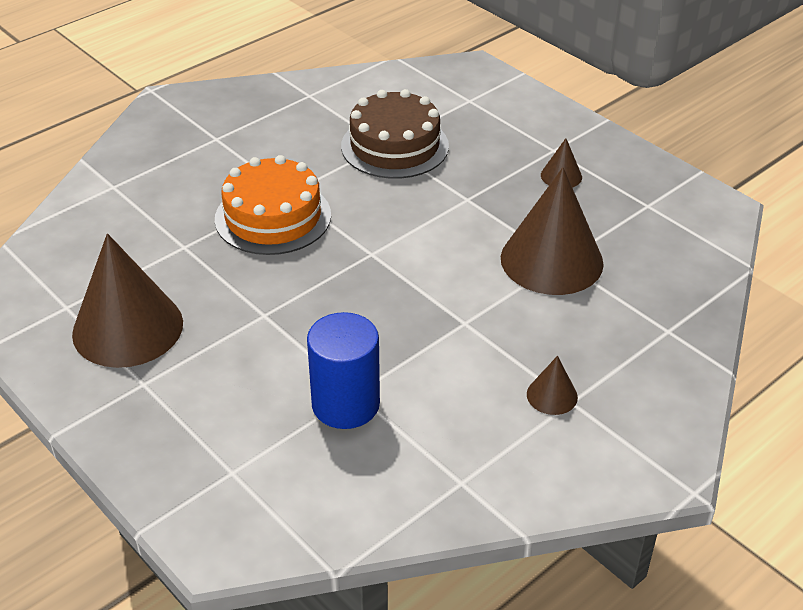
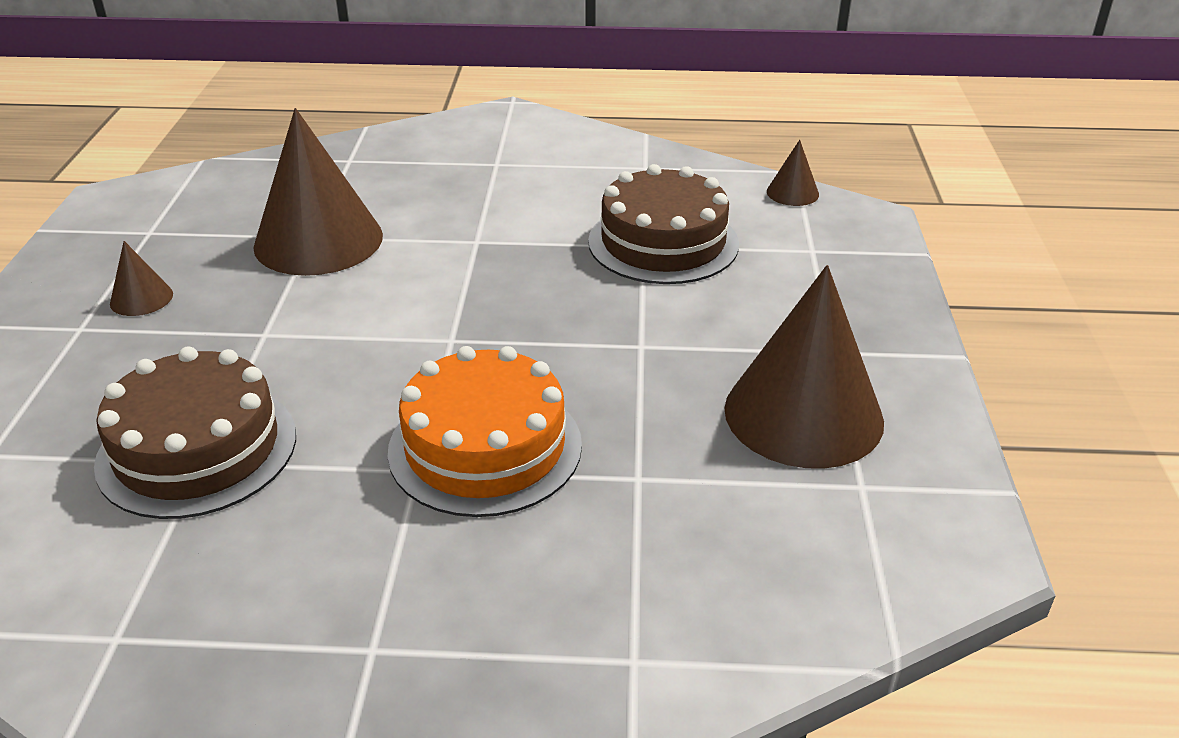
camera: 135 degrees left, 5 degrees down
blue cylinder [307,312,380,429] -> brown cake [588,164,739,284]
brown cone [527,356,578,415] -> brown cone moved to [767,140,819,206]

